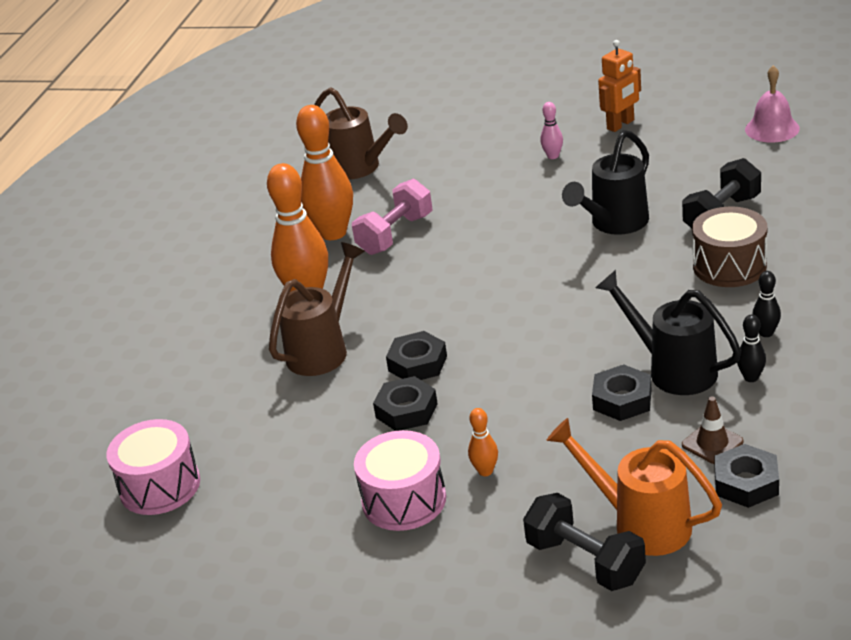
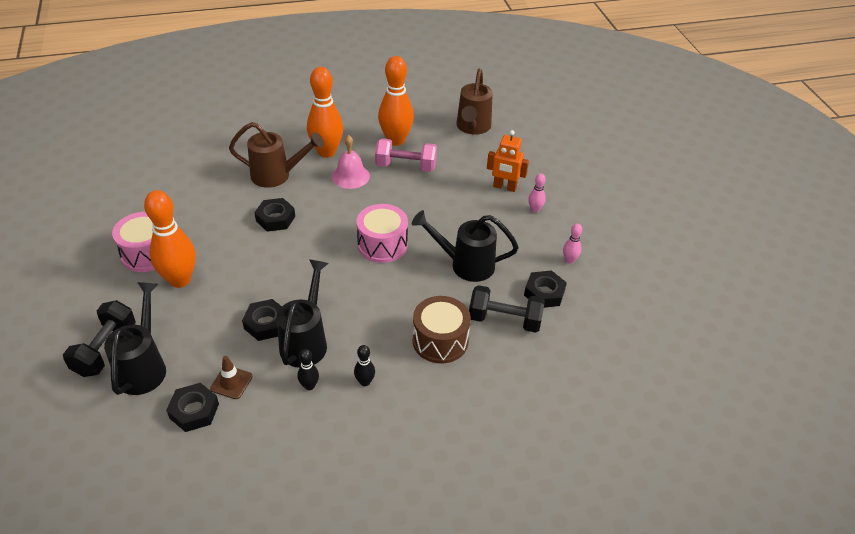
camera: 55 degrees right, 10 degrees up
pink drum [106,419,200,515] -> pink drum moved to [357,204,408,263]
black nut [373,376,438,431] -> black nut moved to [524,270,567,308]
orange bowling pin [468,408,498,476] -> orange bowling pin [144,190,196,288], size x2.25
orange watering can [546,418,722,556] -> black watering can [104,282,166,395]
orange robot [598,40,641,132] -> orange robot moved to [487,130,529,192]
pink bell [745,65,800,143] -> pink bell moved to [331,135,370,189]
none -> pink bowling pin [563,224,582,264]

